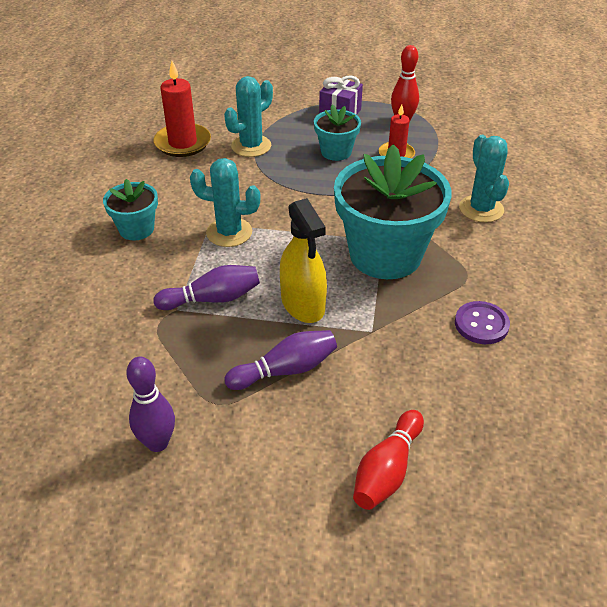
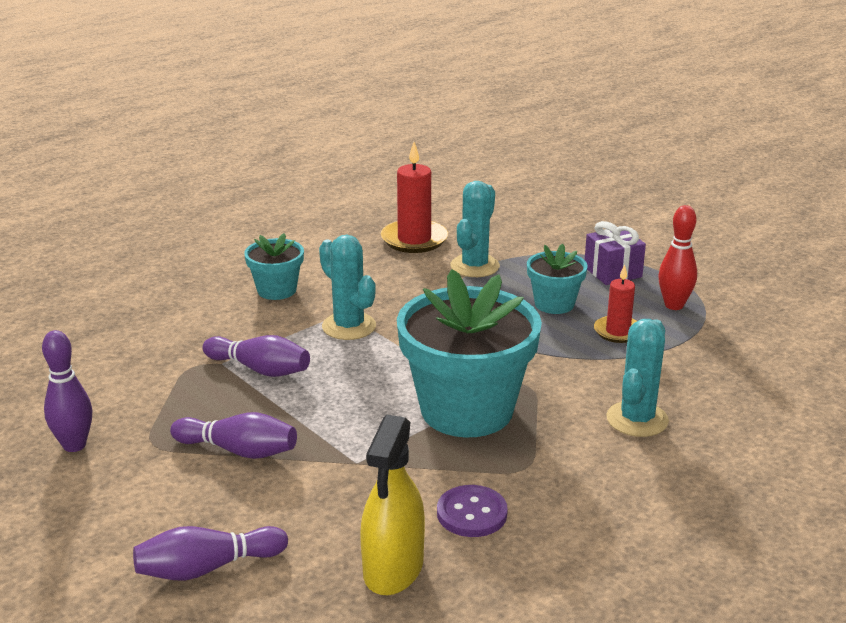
camera: 40 degrees right, 15 degrees down
turquoise cactus [224,76,273,157] -> turquoise cactus turned 60 degrees counterclockwise [450,181,500,277]
yellow spray bottle [280,198,327,323] -> yellow spray bottle moved to [360,415,425,595]
red bowling pin [353,410,424,510] -> purple bowling pin [133,526,288,580]

